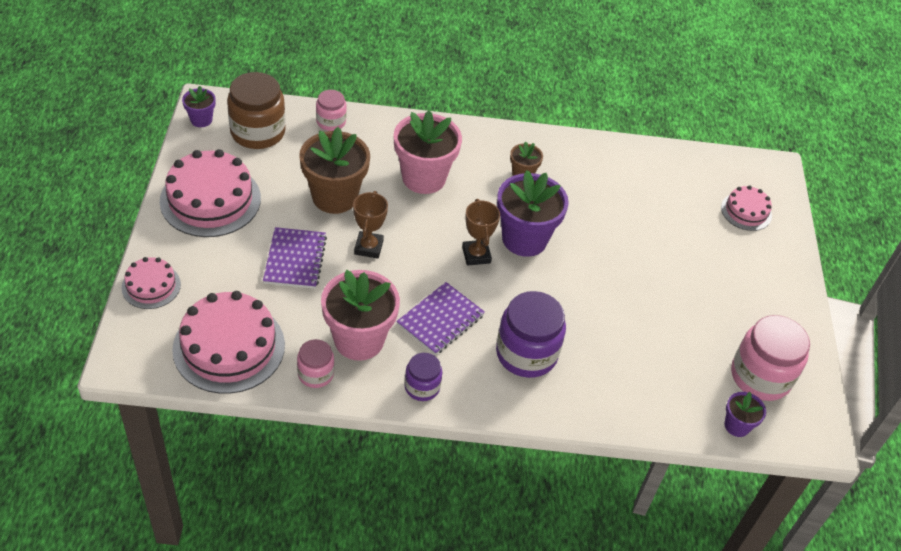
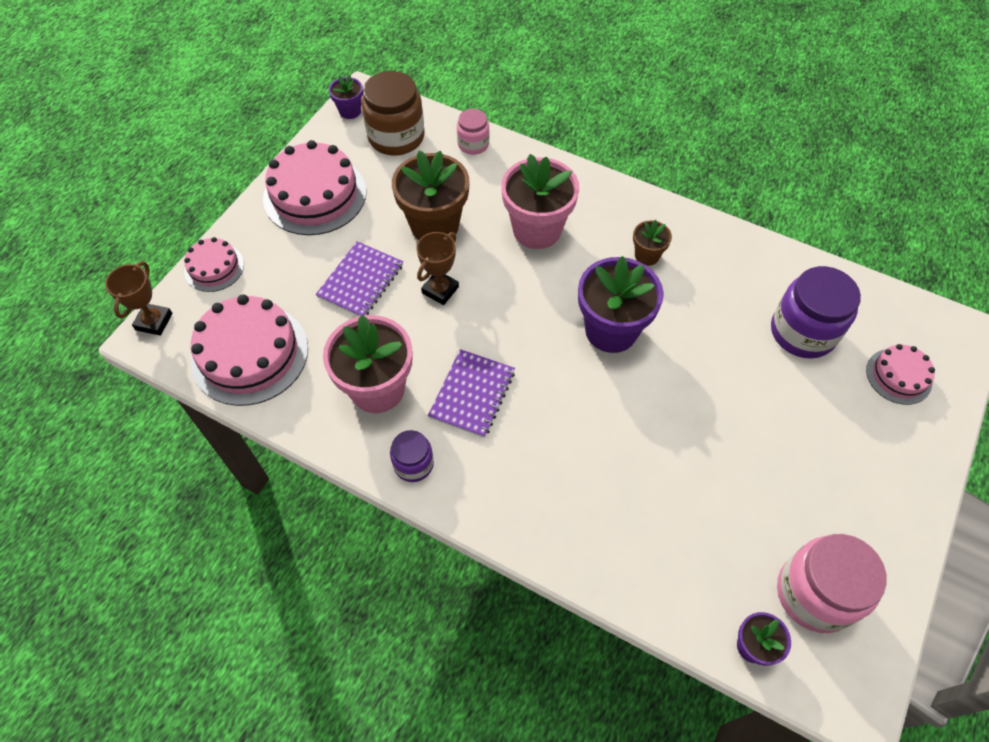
camera: 30 degrees right, 10 degrees up
pink jar [297,339,334,388] -> none
purple notebook [396,282,485,355] -> purple notebook turned 45 degrees counterclockwise [428,349,515,438]
brown trophy [462,199,500,266] -> brown trophy moved to [105,261,173,336]
purple jar [496,291,566,378] -> purple jar moved to [771,266,861,358]

